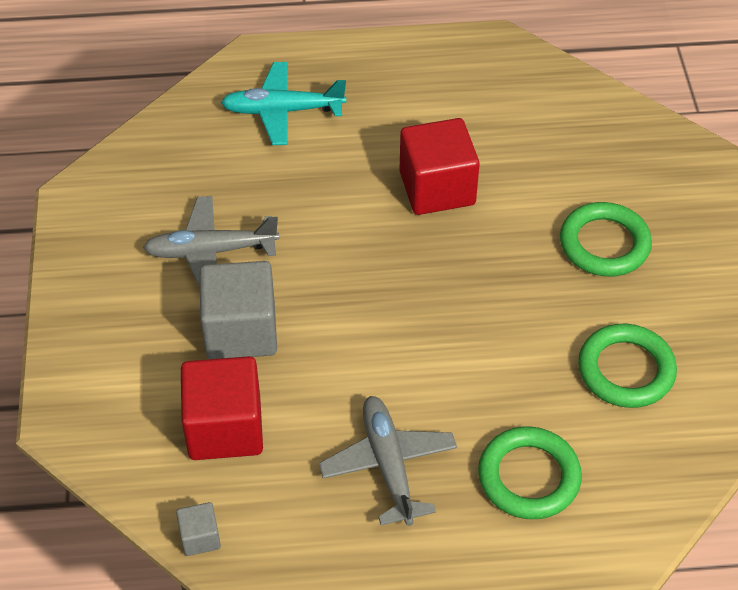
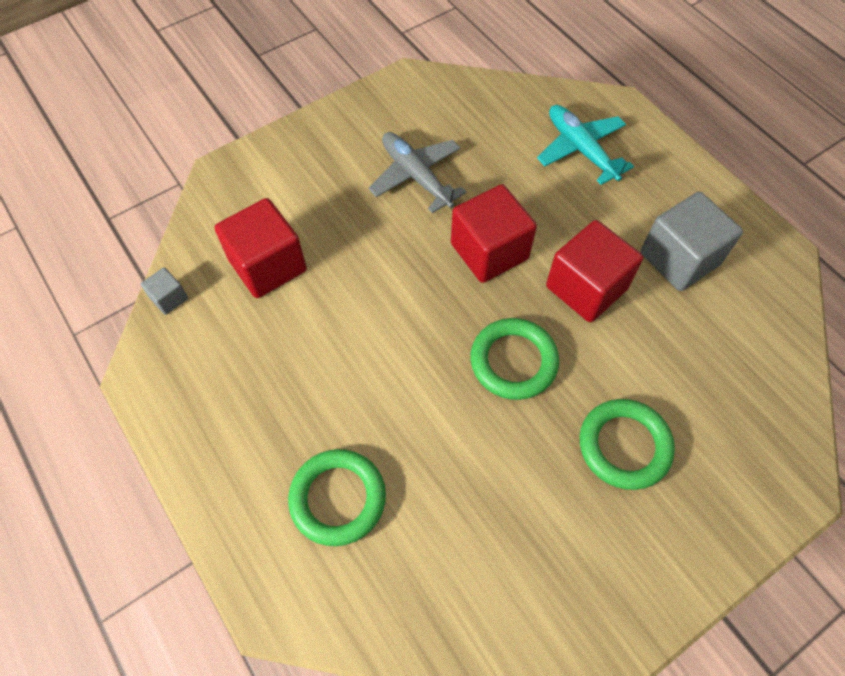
camera: 60 degrees right, 10 degrees up
grey cube [199,261,277,359] -> grey cube moved to [641,191,743,291]
grey plane [319,396,457,526] -> none
green ring [578,324,677,408] -> green ring moved to [470,318,559,400]
none -> red cube [451,184,537,283]

